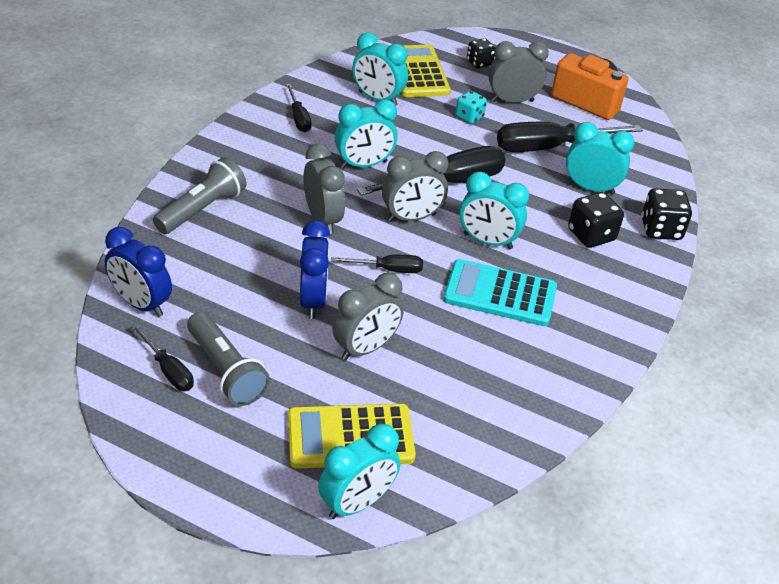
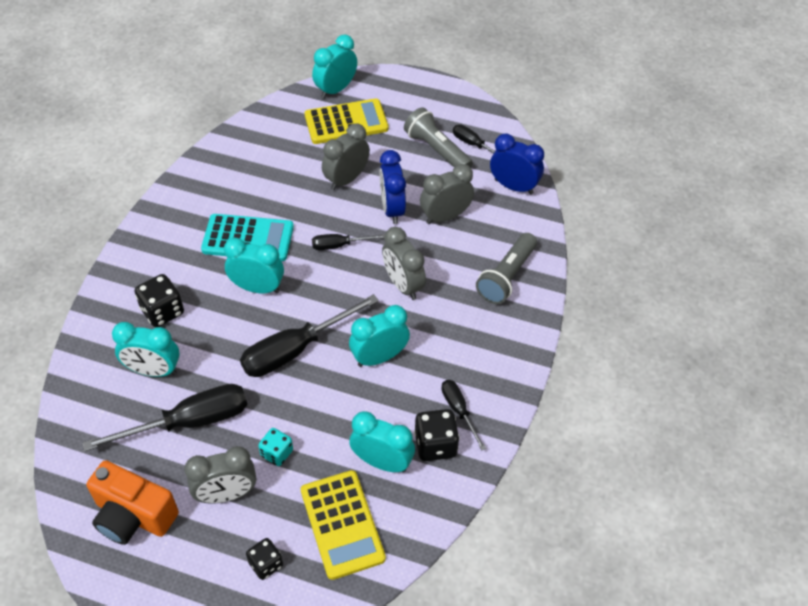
camera: 175 degrees right, 10 degrees up
grey clock [382,151,449,222] -> grey clock moved to [420,164,474,224]
black dice [641,188,692,240] -> black dice moved to [414,409,460,461]

